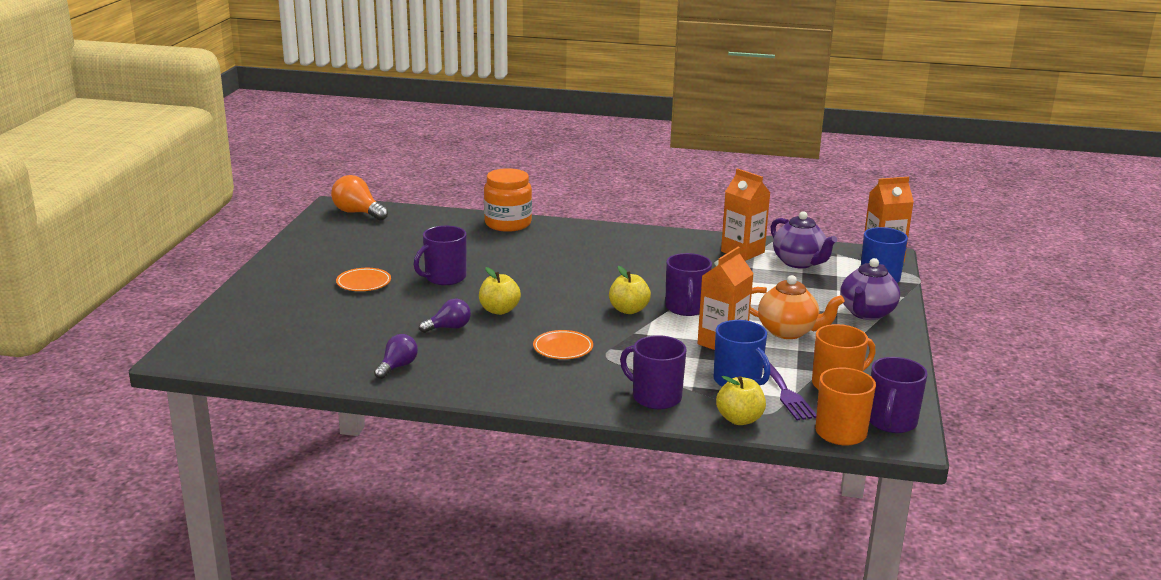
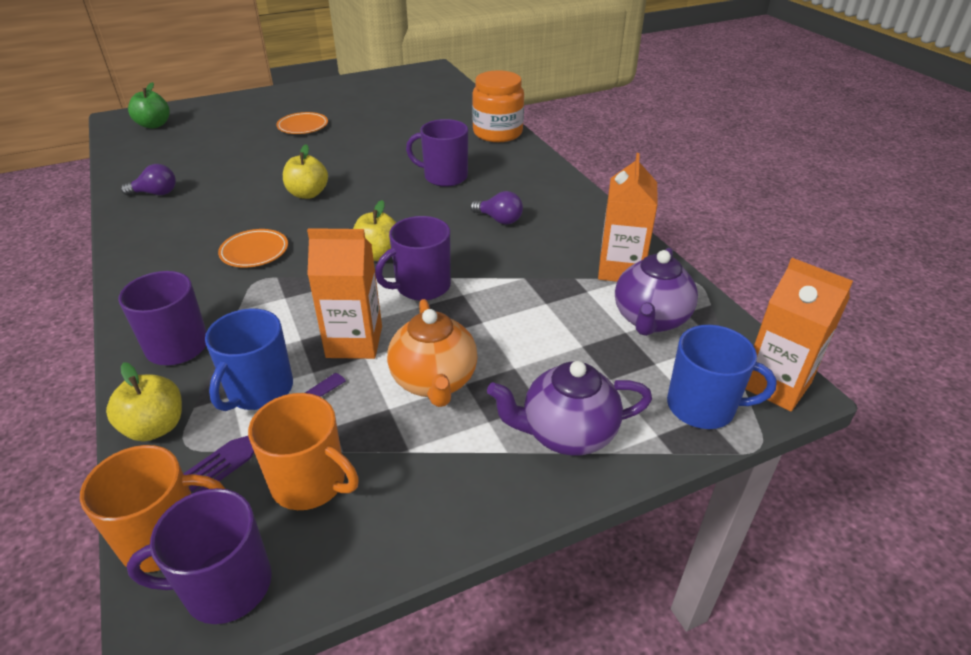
camera: 55 degrees right, 15 degrees up
orange light bulb [331,175,388,221] -> none
purple mug [414,226,467,285] -> purple mug moved to [406,119,468,187]
purple light bulb [419,298,471,333] -> purple light bulb moved to [470,191,523,224]
none -> green apple [128,82,170,129]

